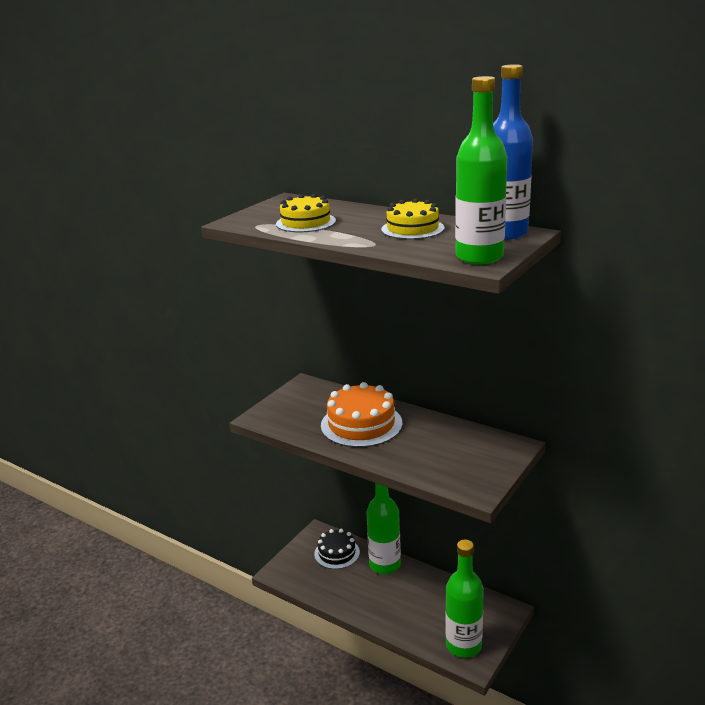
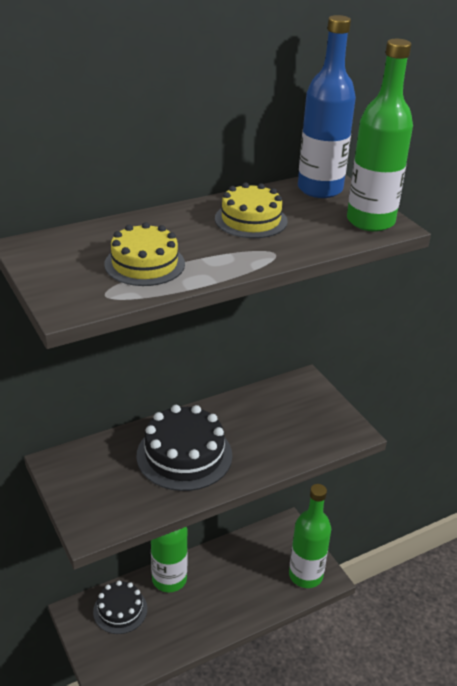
camera: 65 degrees left, 10 degrees up
orange cake [321,382,402,448] -> black cake [137,405,232,491]

